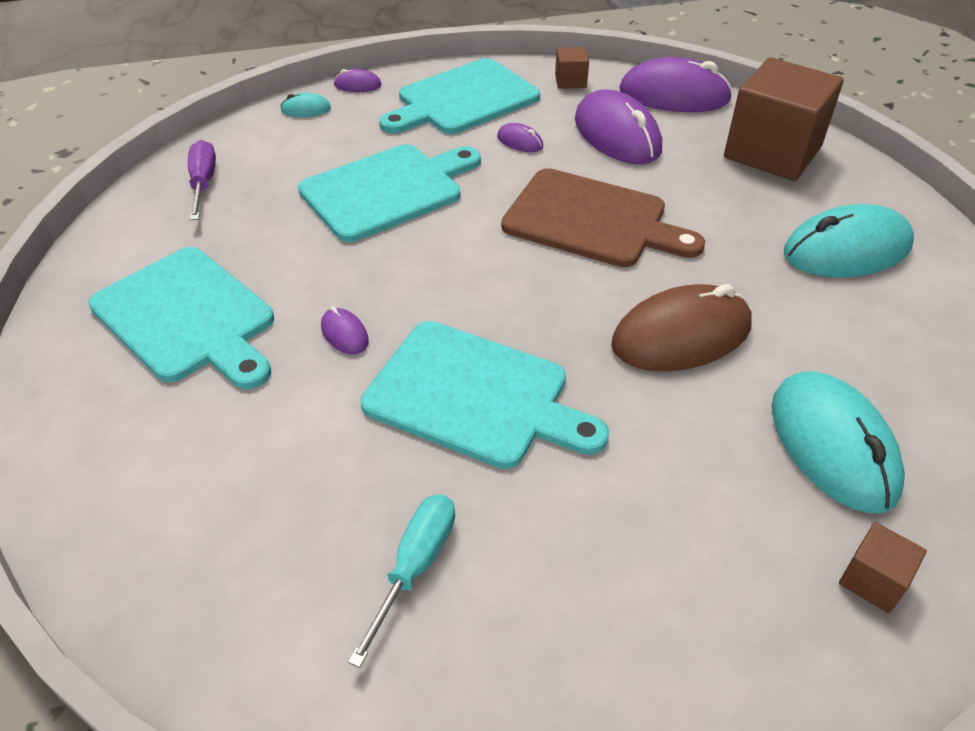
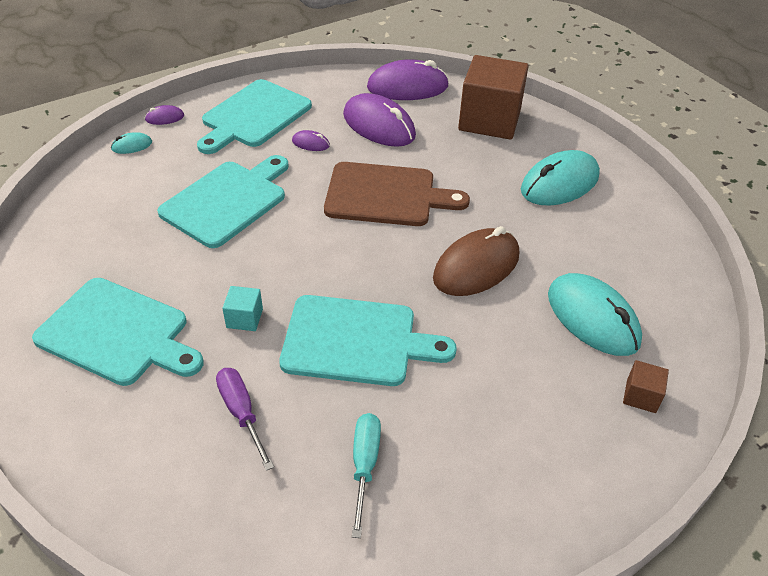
camera: 20 degrees left, 0 degrees up
purple screwdriver [188,140,216,220] -> purple screwdriver moved to [216,368,274,471]
purple mouse [321,306,369,355] -> turquoise cube [222,286,263,331]
brown cube [555,47,589,89] -> none

